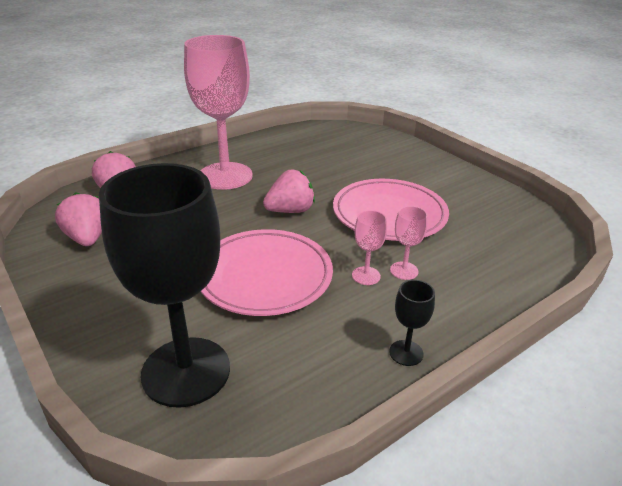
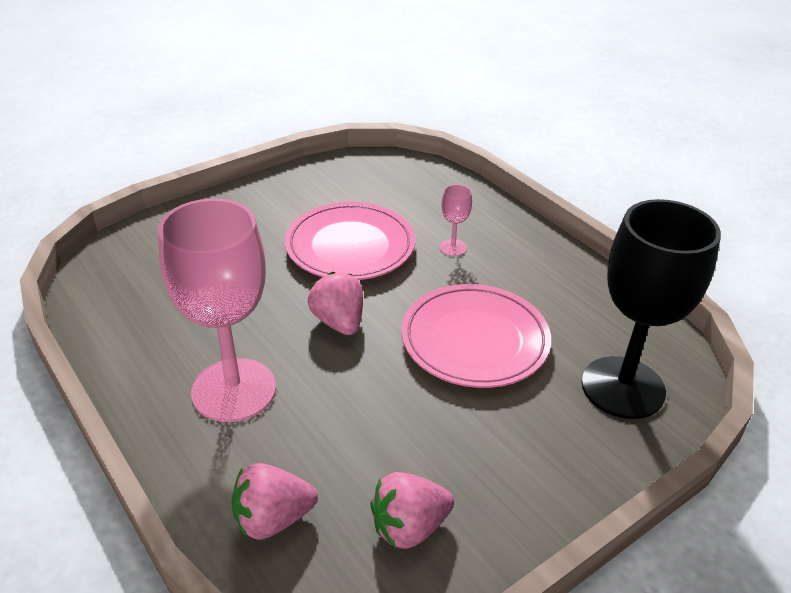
camera: 90 degrees left, 5 degrees up
pink goblet [352,210,387,285] -> none
black goblet [389,280,435,366] -> none

